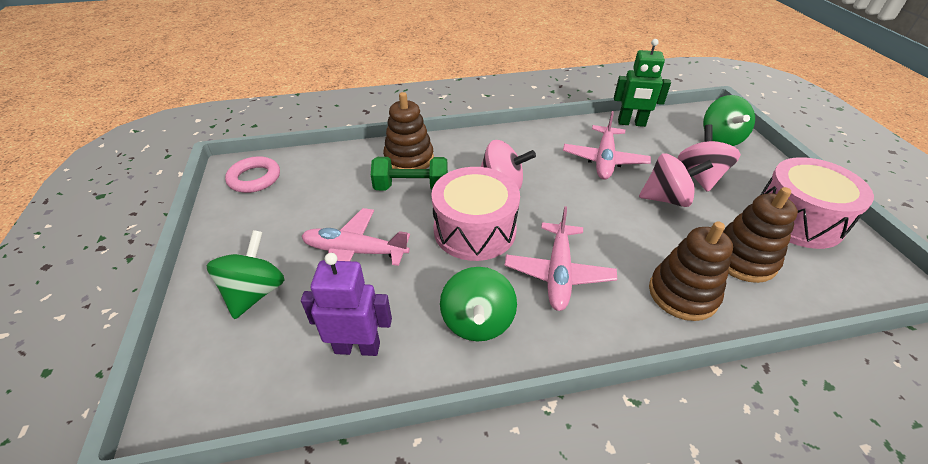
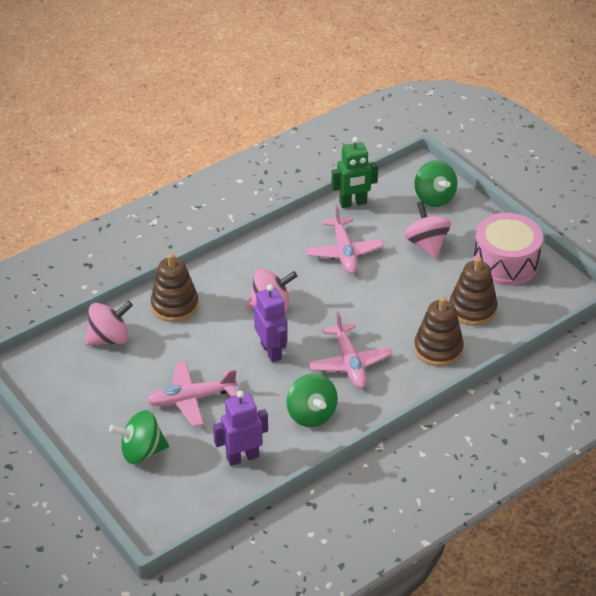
camera: 25 degrees left, 0 degrees up
green spinning top [207,230,284,319] -> green spinning top turned 90 degrees counterclockwise [109,410,169,464]
pink ring [225,156,280,193] -> none
green dumbbell [371,157,448,190] -> none
pink drum [431,167,520,261] -> purple robot [254,284,288,362]
pink spinning top [639,153,713,207] -> pink spinning top moved to [85,301,133,345]

